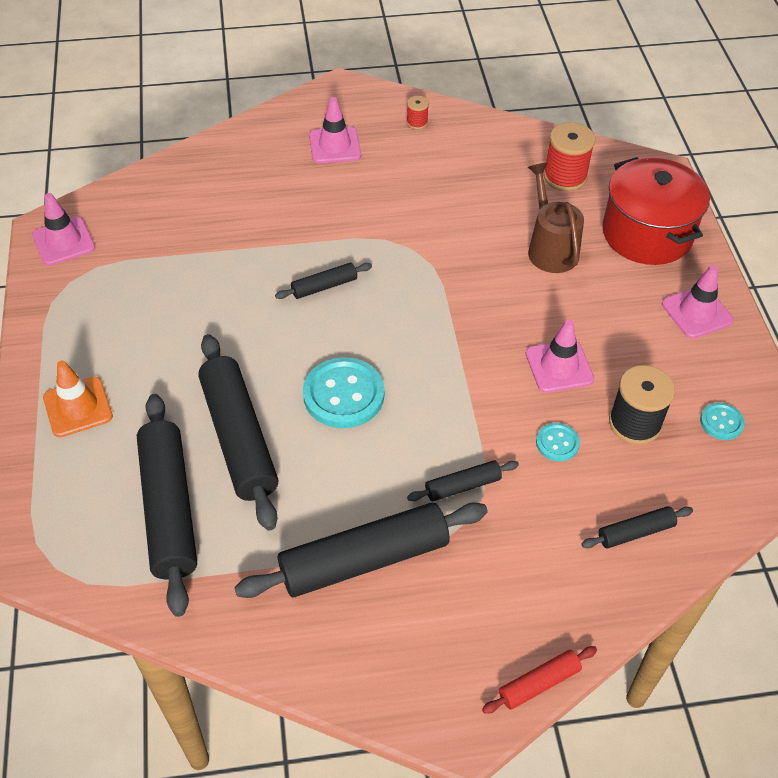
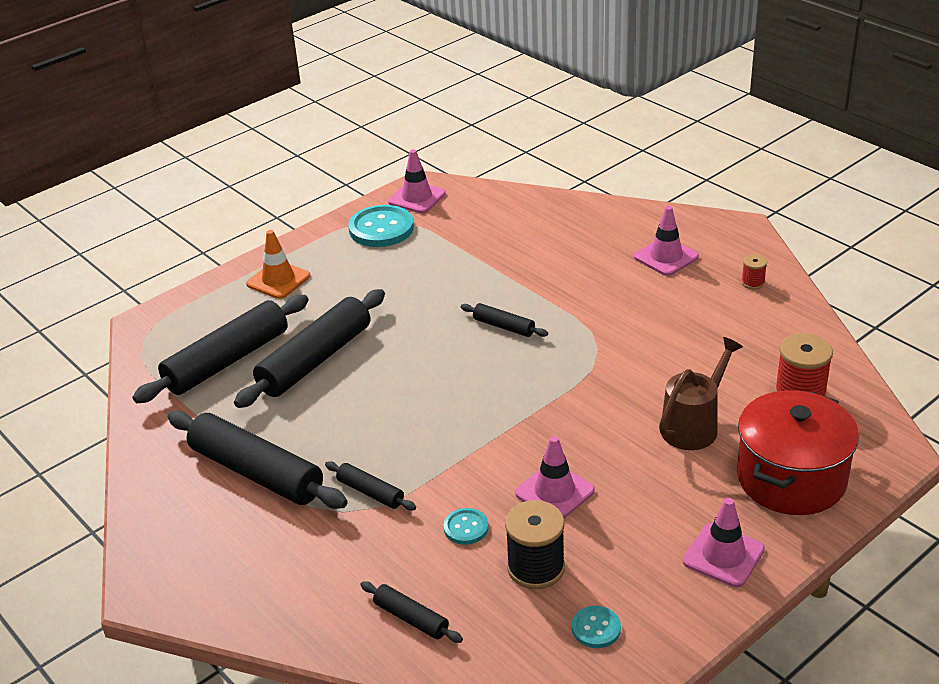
camera: 60 degrees right, 15 degrees down
turquoise button [303,357,385,428] -> turquoise button moved to [348,205,414,247]
red rolling pin [482,646,597,714] -> none

